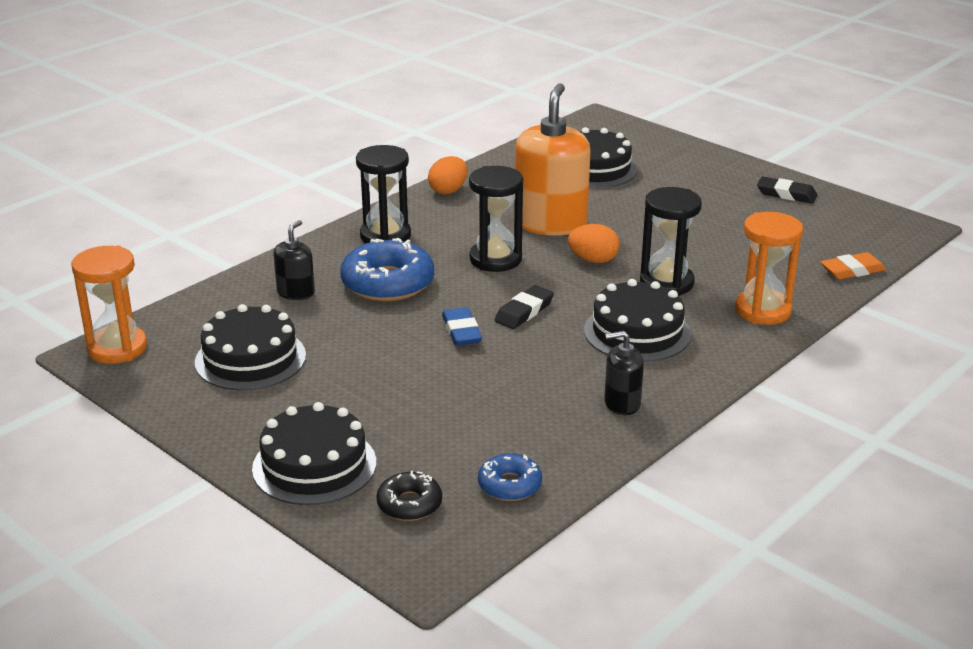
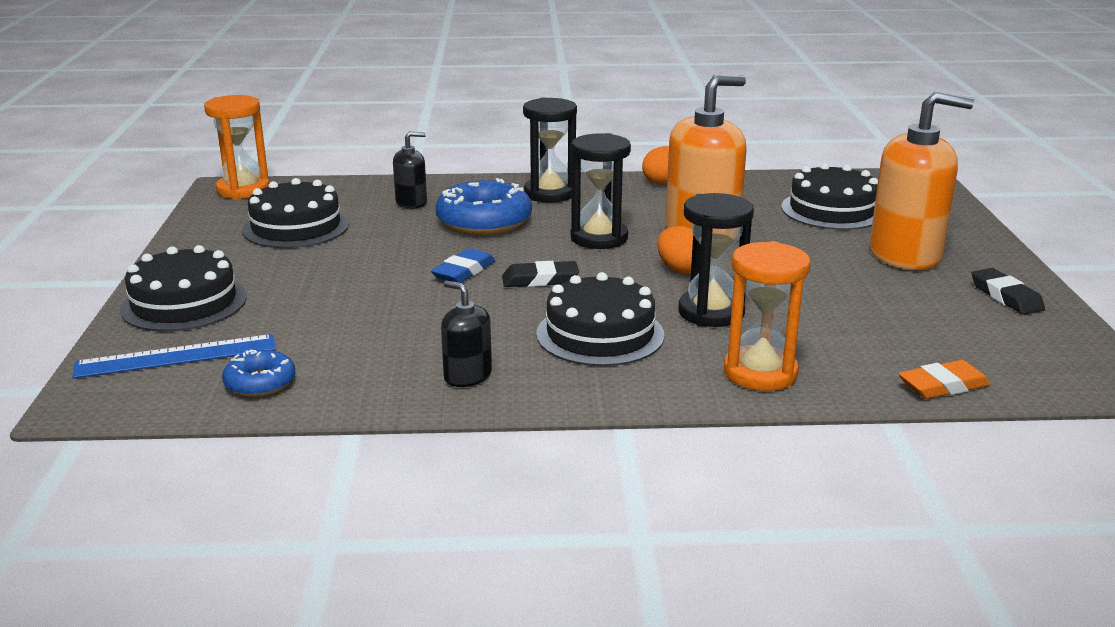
camera: 45 degrees right, 5 degrees down
black donut [376,471,442,521] -> blue ruler [73,334,276,379]
orange eraser [821,252,886,279] -> orange eraser turned 45 degrees counterclockwise [898,360,991,399]
none -> orange soap dispenser [870,91,974,270]

